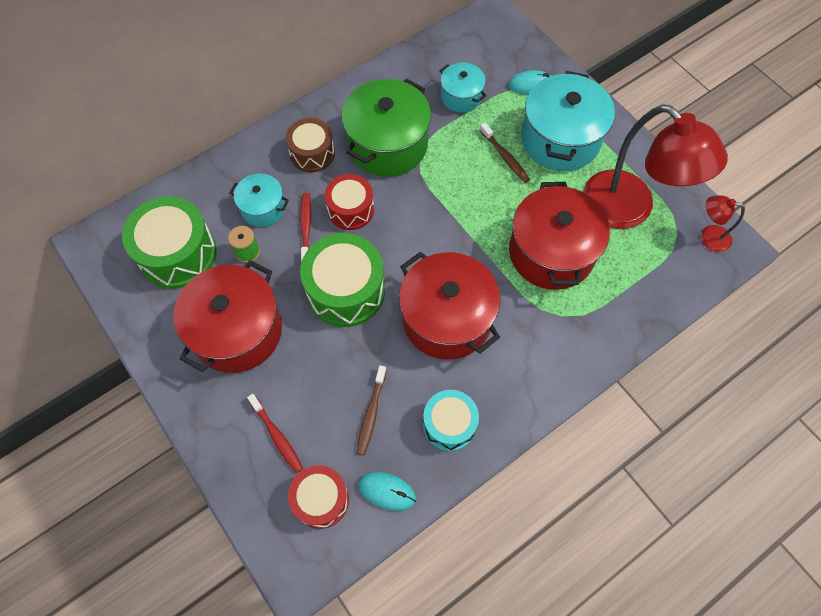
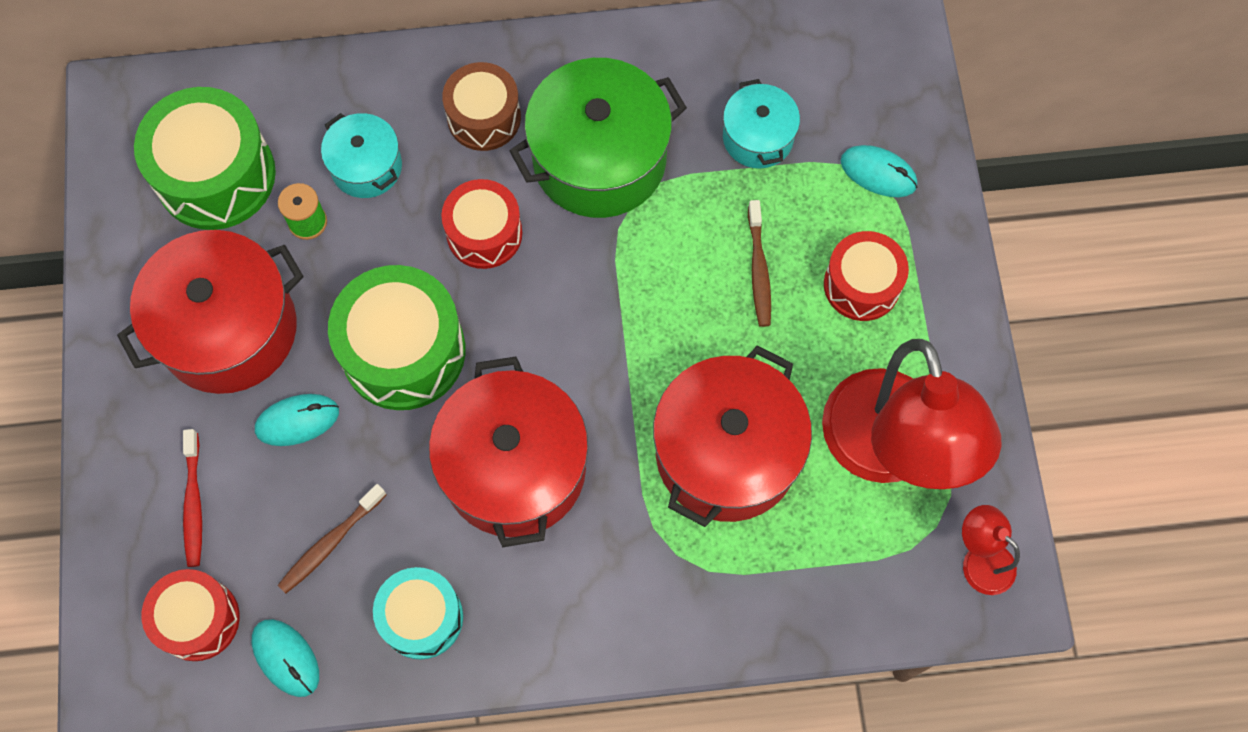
camera: 30 degrees right, 5 degrees up
red toothbrush [300,193,311,262] -> none
turquoise pot [521,71,615,171] -> red drum [824,231,909,321]
none -> turquoise mouse [255,394,339,446]

